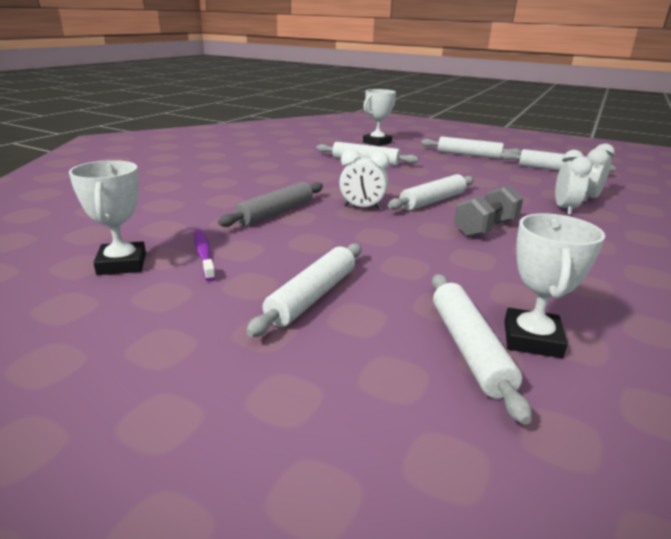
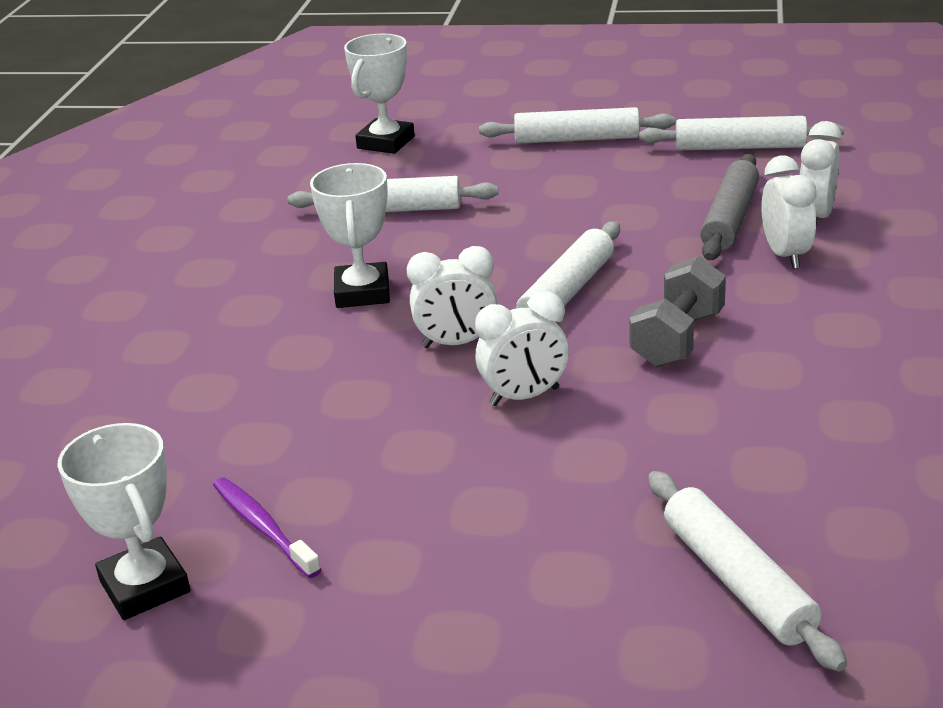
camera: 15 degrees left, 5 degrees up
grey rolling pin [218,182,323,227] -> grey rolling pin moved to [700,154,759,260]
white rolling pin [246,243,361,337] -> none
white trophy [504,213,605,358] -> white trophy moved to [310,163,390,308]
none -> white clock [475,291,569,406]

